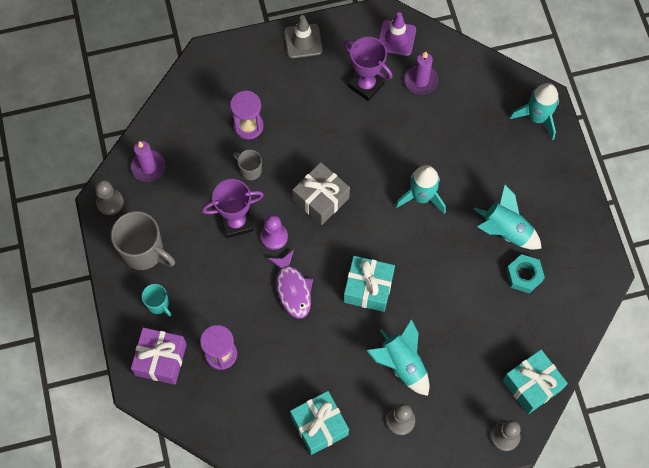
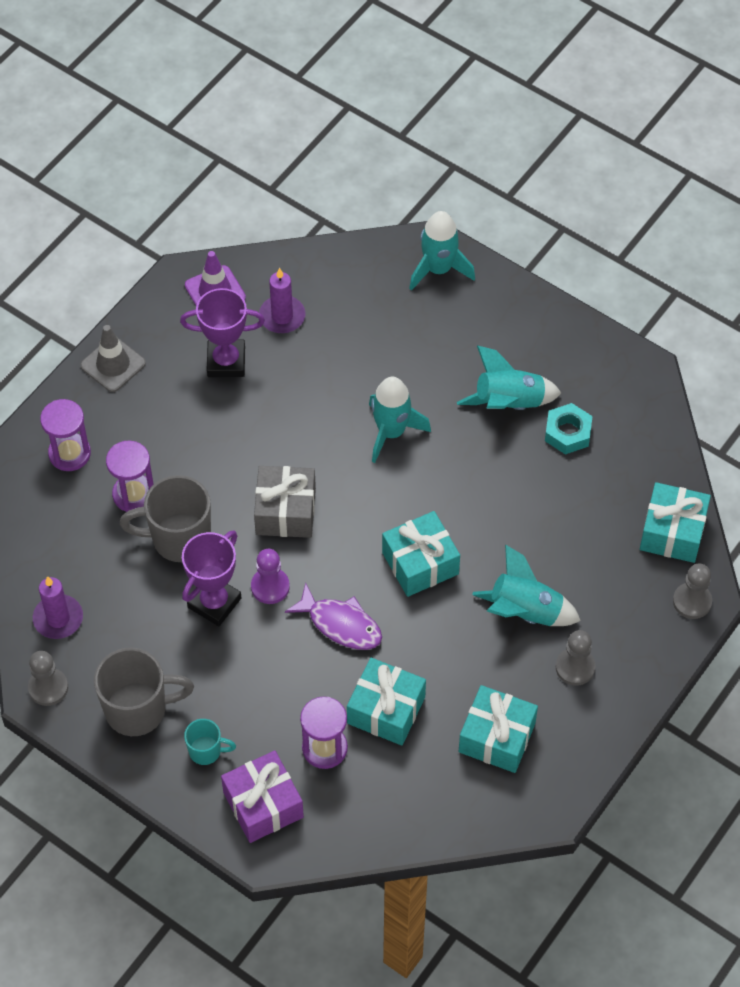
camera: 40 degrees left, 10 degrees down
grey mug [233,150,262,180] -> grey mug [120,475,211,562], size x1.91
none -> purple hourglass [40,399,91,471]
none -> turquoise gift [347,658,426,746]

